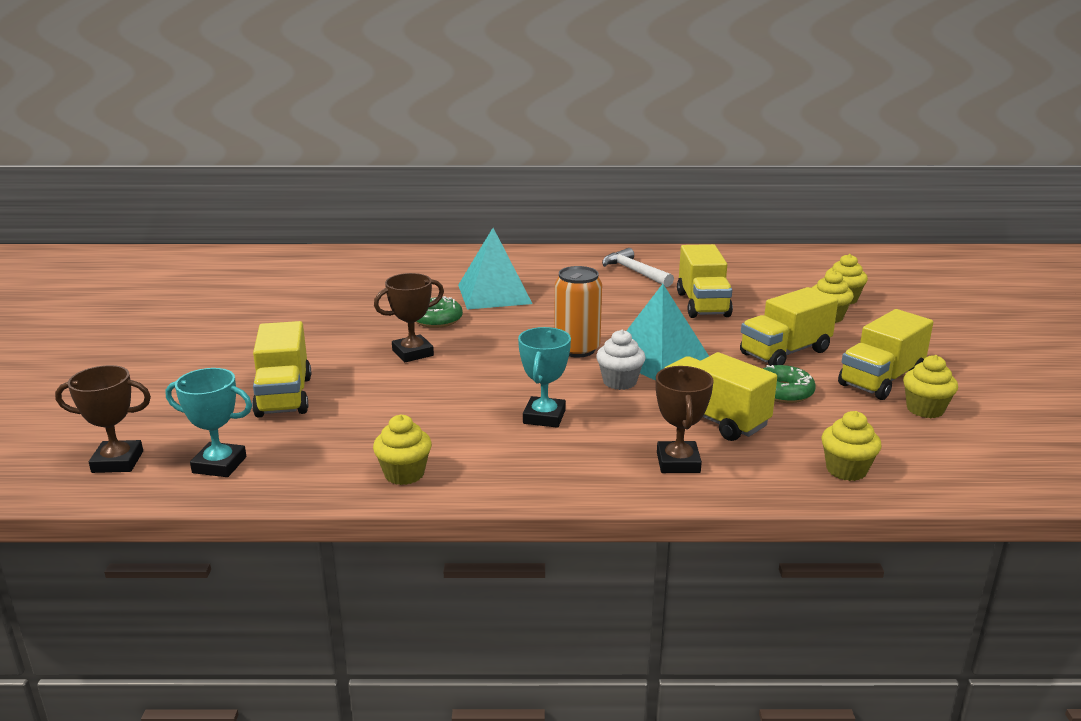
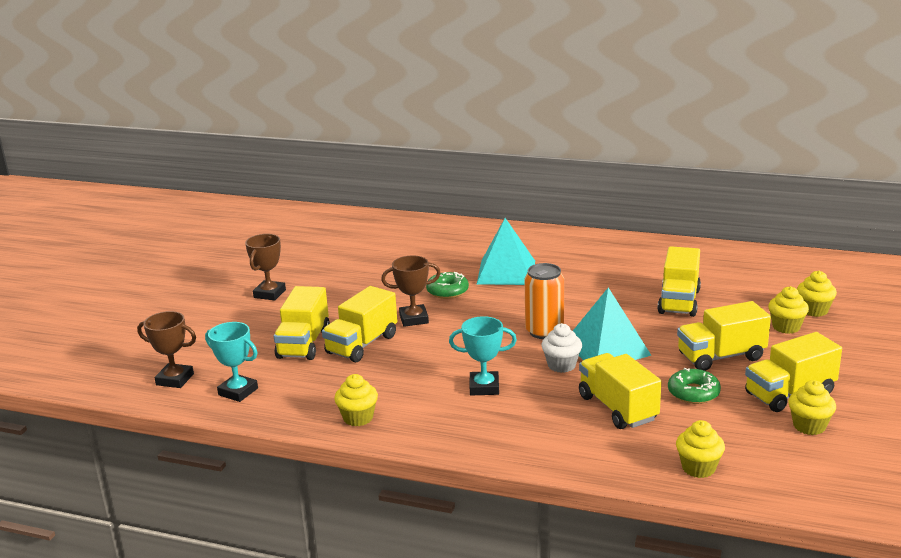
camera: 20 degrees right, 0 degrees up
turquoise trophy [518,327,571,428] -> turquoise trophy turned 60 degrees clockwise [449,316,517,395]
white hammer [602,248,674,287] -> none
brown trophy [656,366,714,473] -> brown trophy moved to [245,234,286,300]
none -> yellow truck [322,286,397,362]

